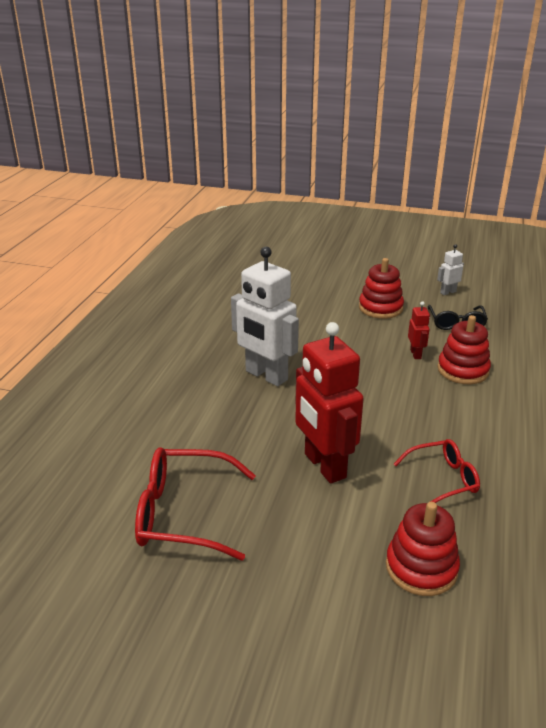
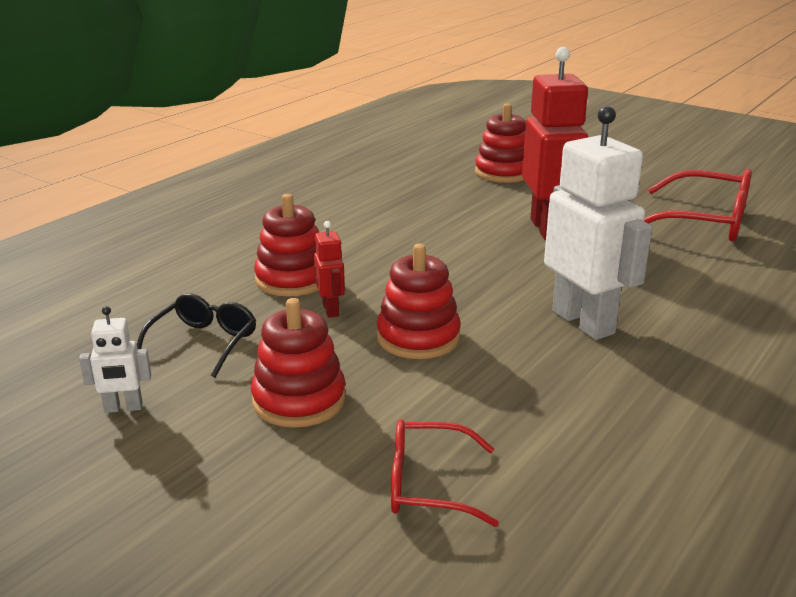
camera: 160 degrees left, 5 degrees down
red glasses [394,439,480,503] -> red glasses moved to [391,419,499,527]
red robot [408,301,430,359] -> red robot turned 150 degrees clockwise [314,221,345,318]
none -> red stacking toy [377,244,461,359]

